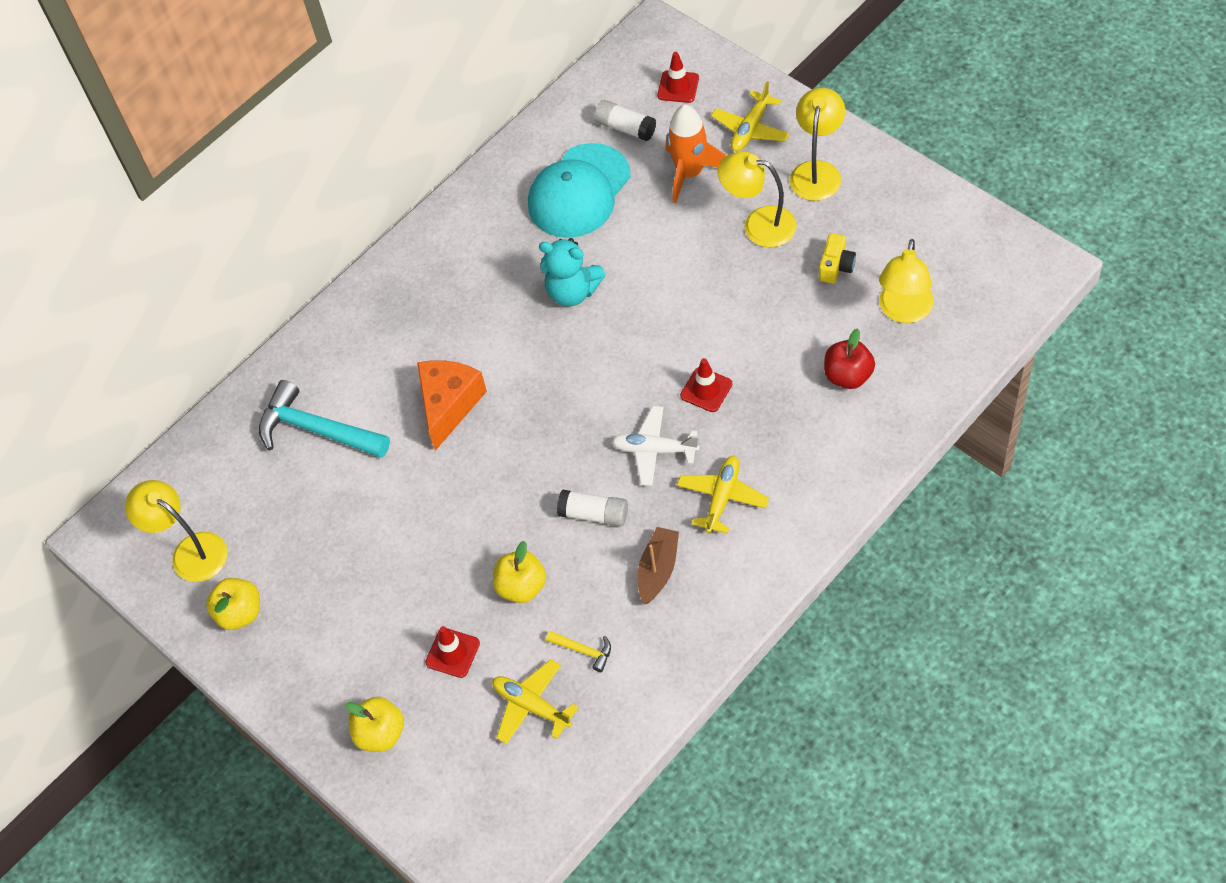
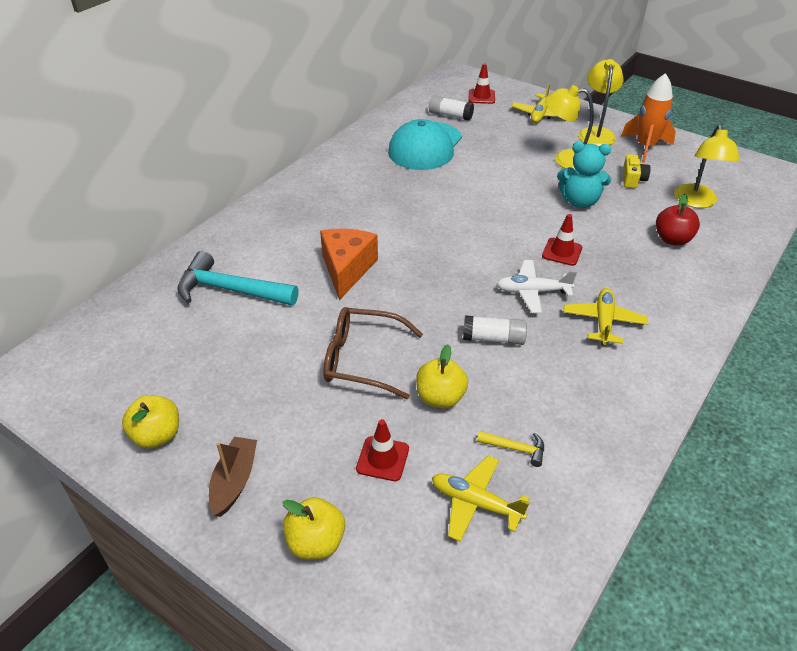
camera: 15 degrees left, 15 degrees down
yellow lamp [125,480,228,582] -> none
turquoise teddy bear [539,238,606,307] -> turquoise teddy bear moved to [557,142,611,208]
brown boat [638,527,679,605] -> brown boat moved to [209,437,257,517]
orange rocket [666,104,726,203] -> orange rocket moved to [621,73,676,163]
none -> brown glasses [323,307,423,399]

